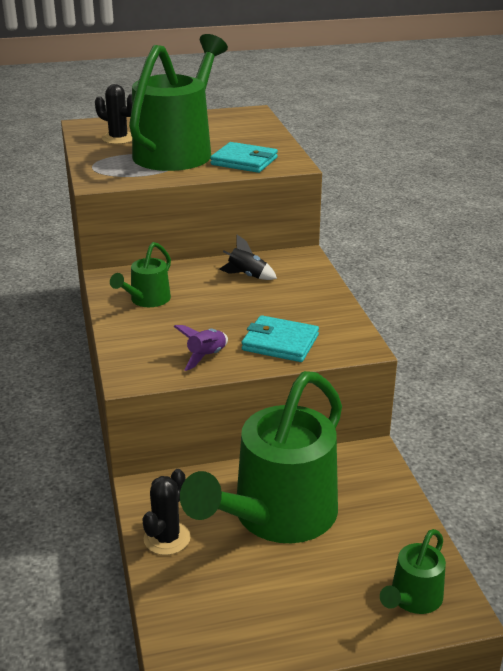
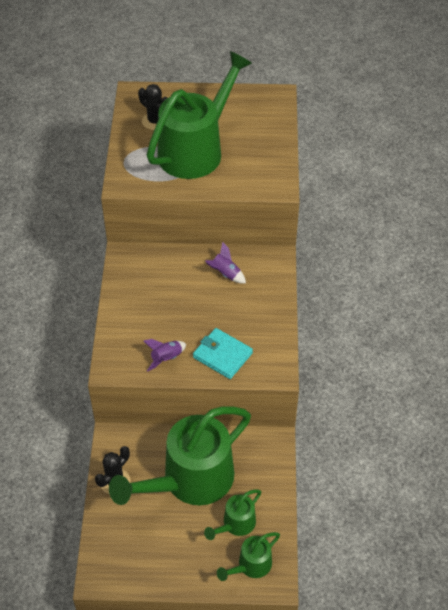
camera: 15 degrees right, 20 degrees up
green watering can [110,242,171,307] -> green watering can moved to [204,489,261,540]
turquoise wallet [210,142,278,173] -> none
black rocket [219,235,277,280] -> purple rocket [205,242,246,283]

